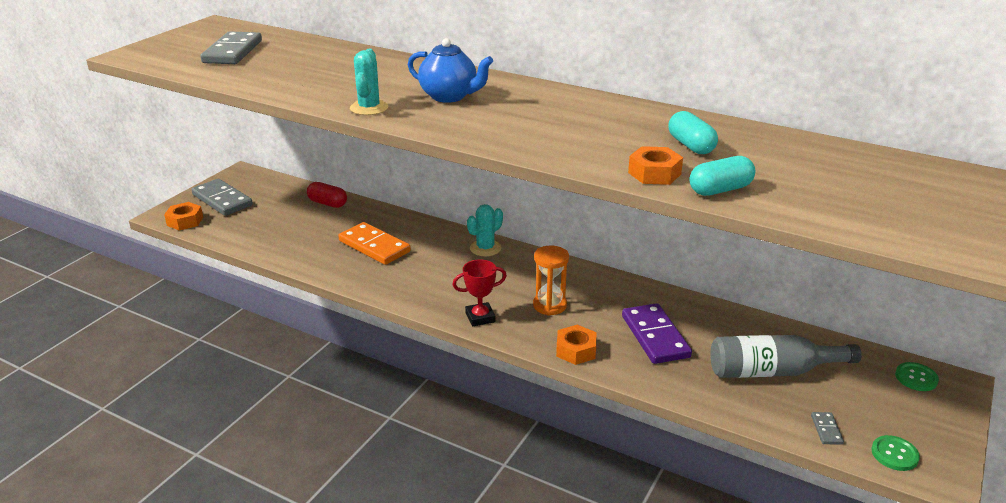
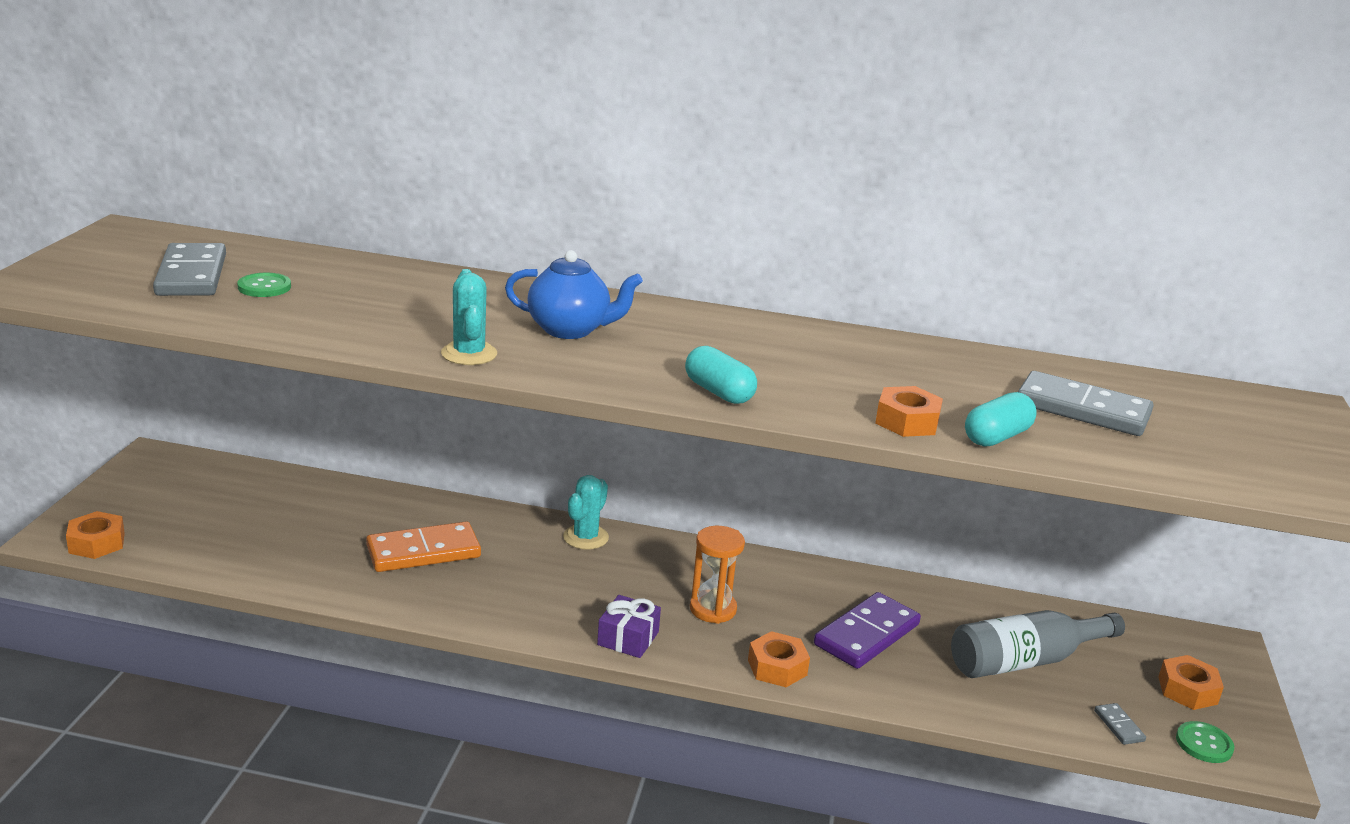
camera: 20 degrees left, 5 degrees down
grey domino [191,179,253,216] -> grey domino moved to [1018,371,1153,436]
red capsule [307,182,347,208] -> none
orange domino [339,222,411,265] -> orange domino turned 45 degrees counterclockwise [366,521,481,572]
red trophy [453,260,507,326] -> purple gift [597,595,661,658]
purple domino [622,303,692,364] -> purple domino turned 75 degrees clockwise [814,592,921,669]
turquoise capsule [668,111,718,154] -> turquoise capsule moved to [685,346,757,404]
green button [895,362,939,391] -> green button moved to [237,273,291,297]
none -> orange nut [1158,655,1224,710]

